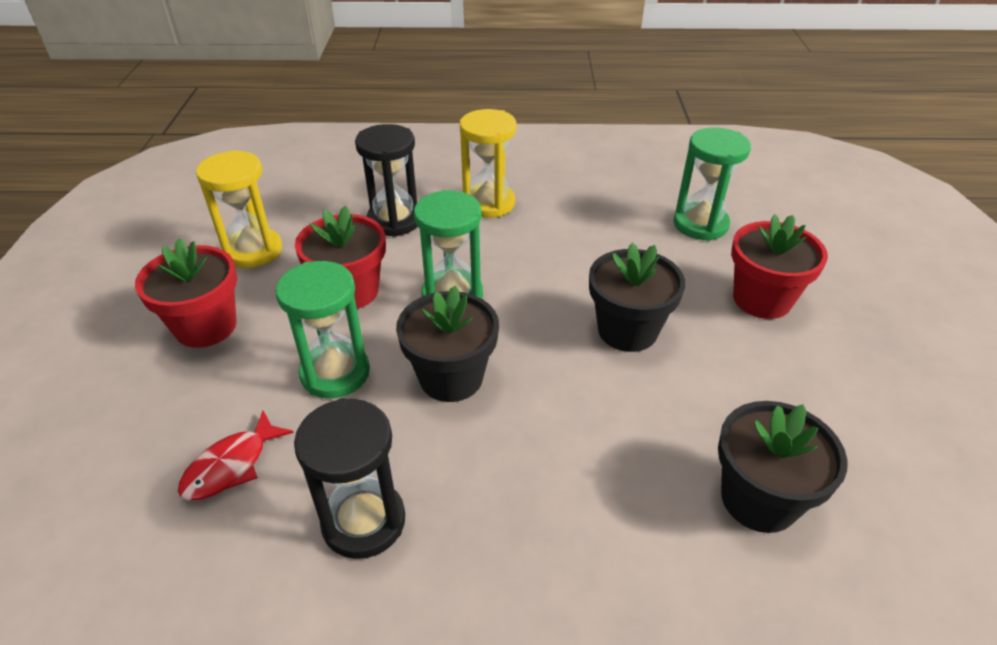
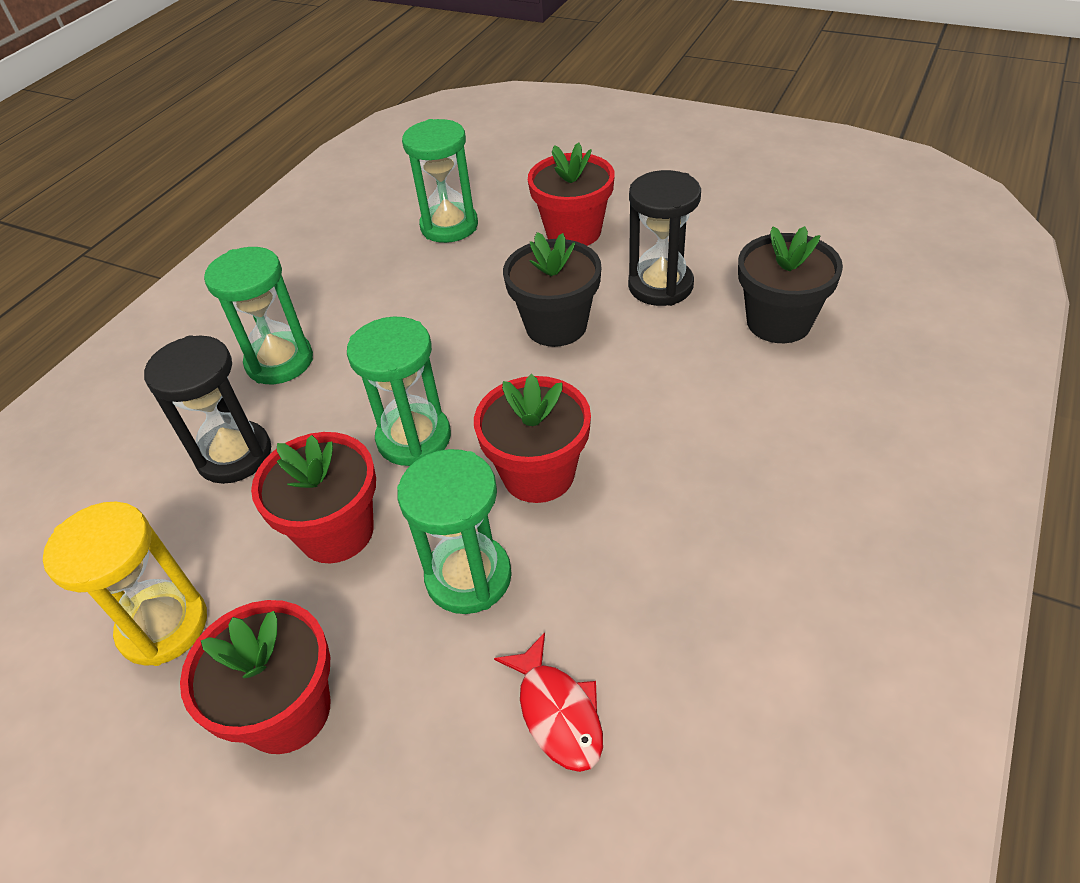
camera: 60 degrees left, 5 degrees up
black hourglass [294,398,405,559] -> black hourglass moved to [628,170,701,306]
black flower pot [396,286,499,402] -> red flower pot [474,374,591,503]
yellow hourglass [460,109,517,218] -> green hourglass [204,247,313,384]

